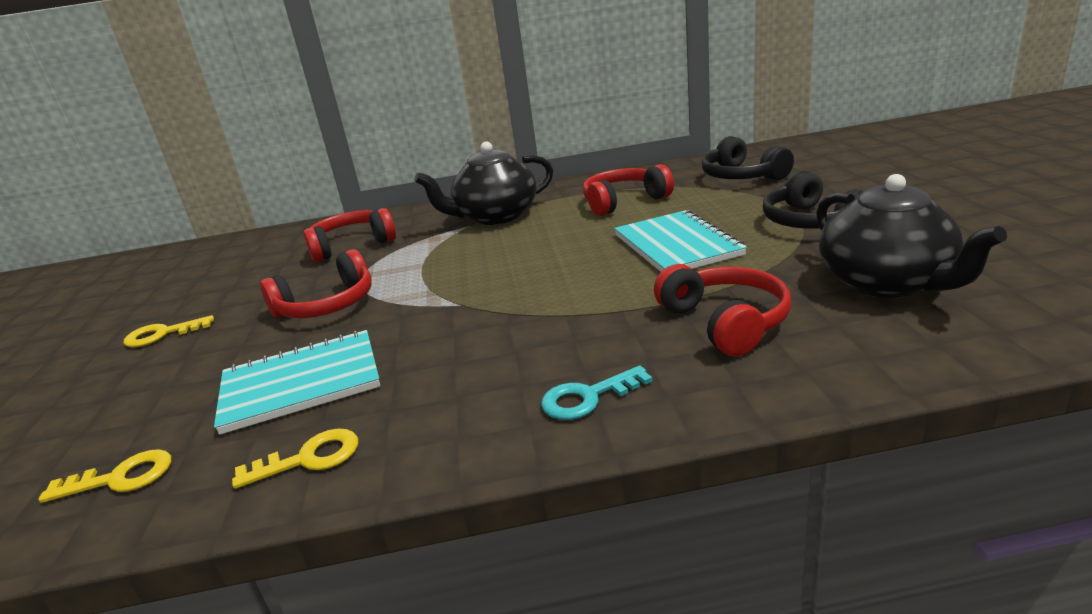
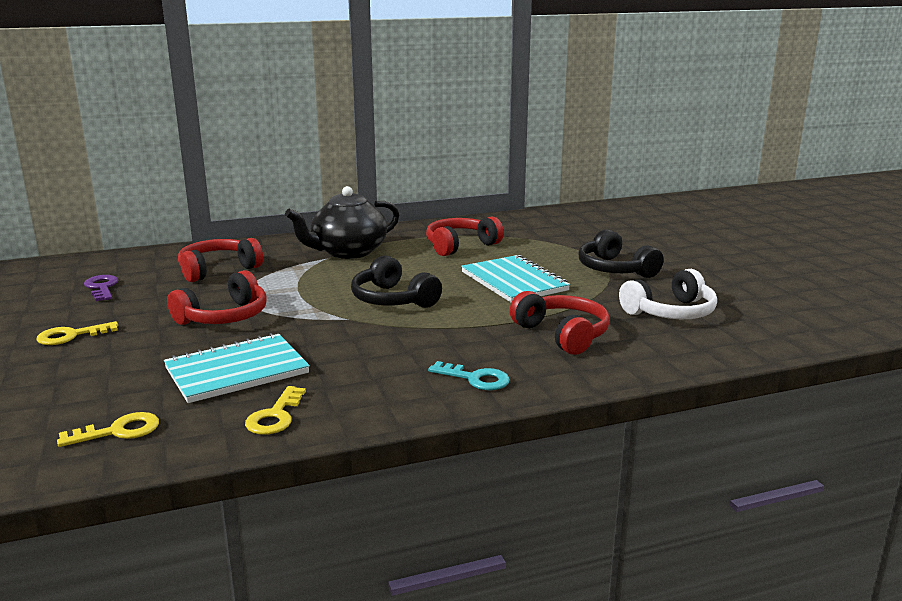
camera: 15 degrees left, 5 degrees down
yellow key [232,428,358,489] -> yellow key turned 135 degrees clockwise [245,386,306,435]
turquoise key [541,365,653,420] -> turquoise key turned 120 degrees counterclockwise [428,361,510,390]
black headphones [702,136,794,181] -> black headphones moved to [351,255,442,308]
black teapot [816,174,1007,298] -> white headphones [619,269,717,319]
none -> purple key [84,275,118,301]

